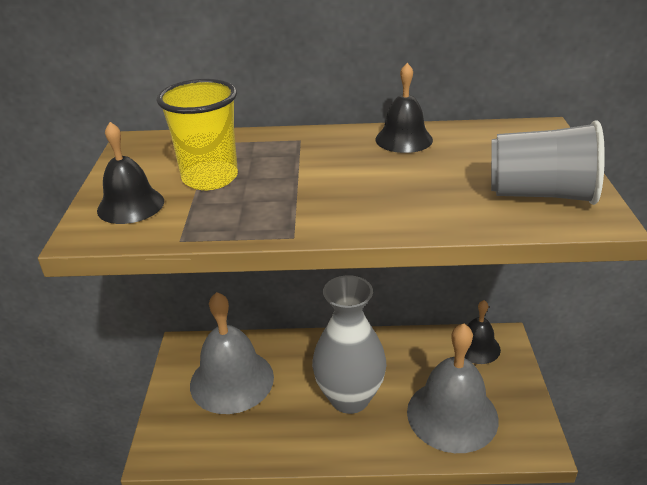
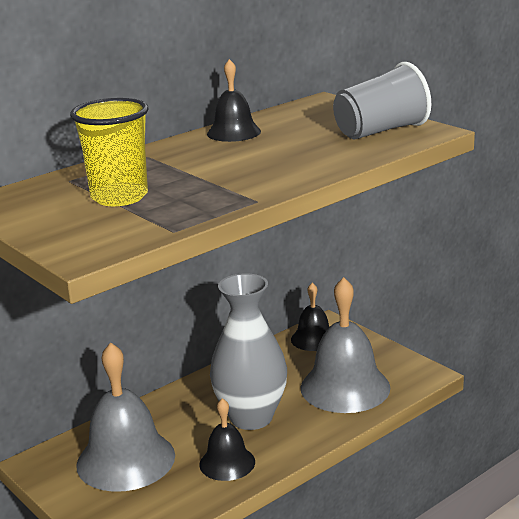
camera: 40 degrees left, 10 degrees down
black bell [97,122,164,224] -> black bell moved to [199,398,255,481]

